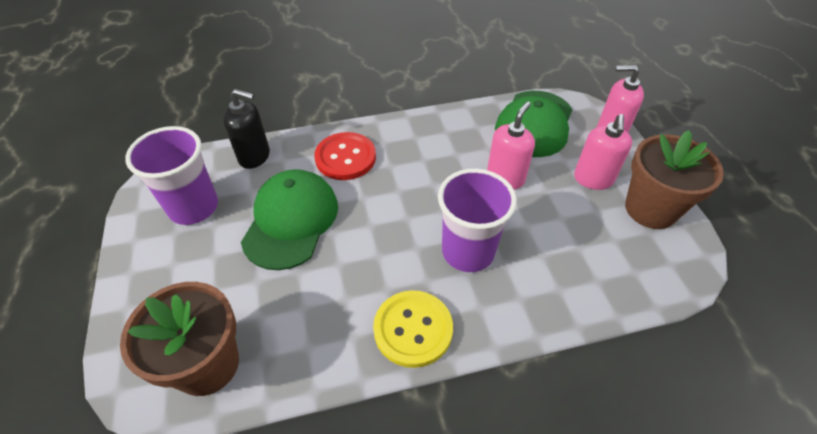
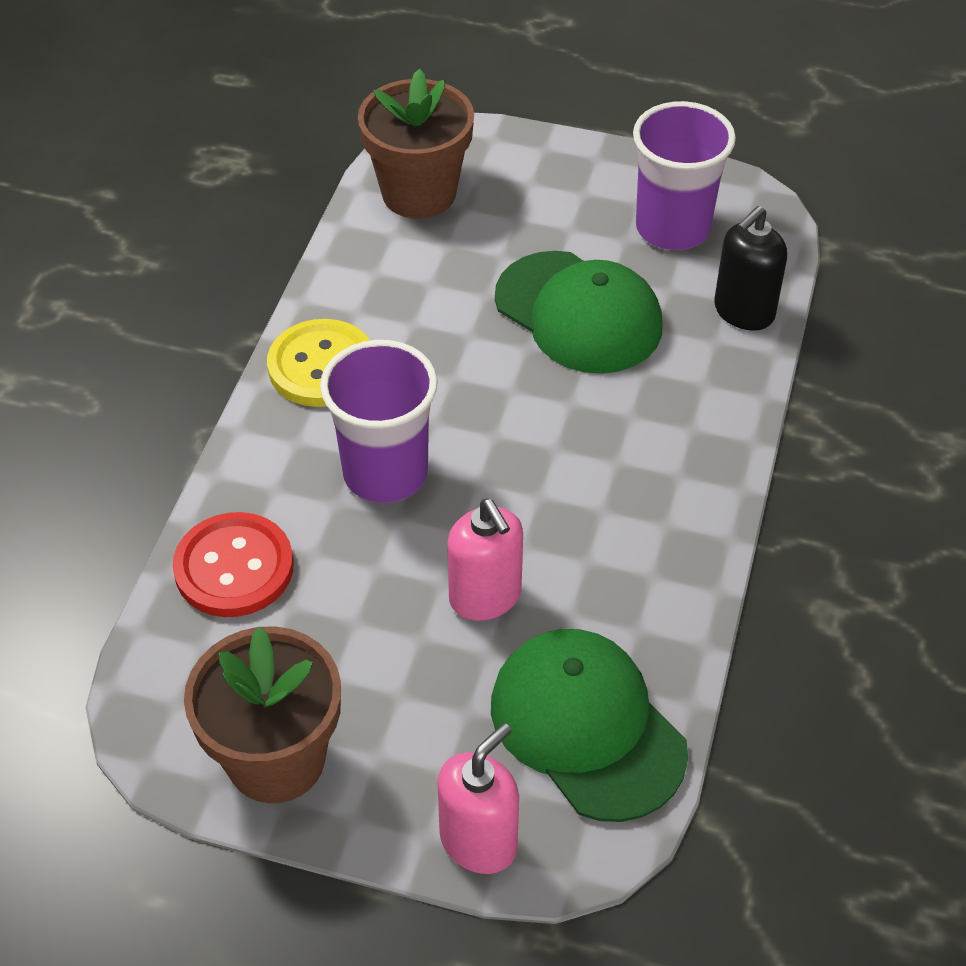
camera: 120 degrees right, 0 degrees up
red button [314,132,376,180] -> red button moved to [173,512,294,617]
pink soap dispenser [574,114,632,190] -> none

